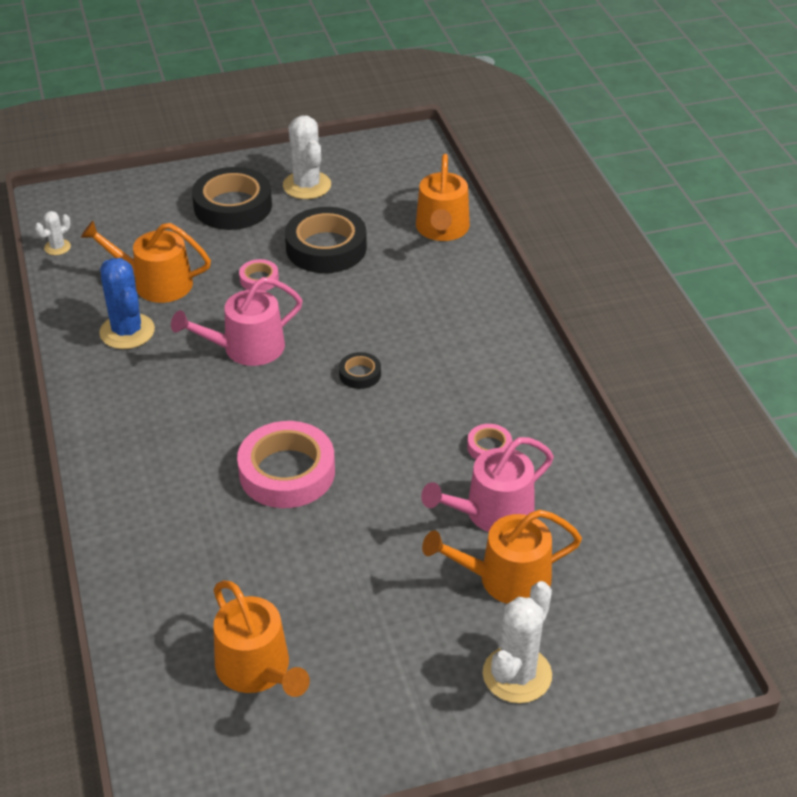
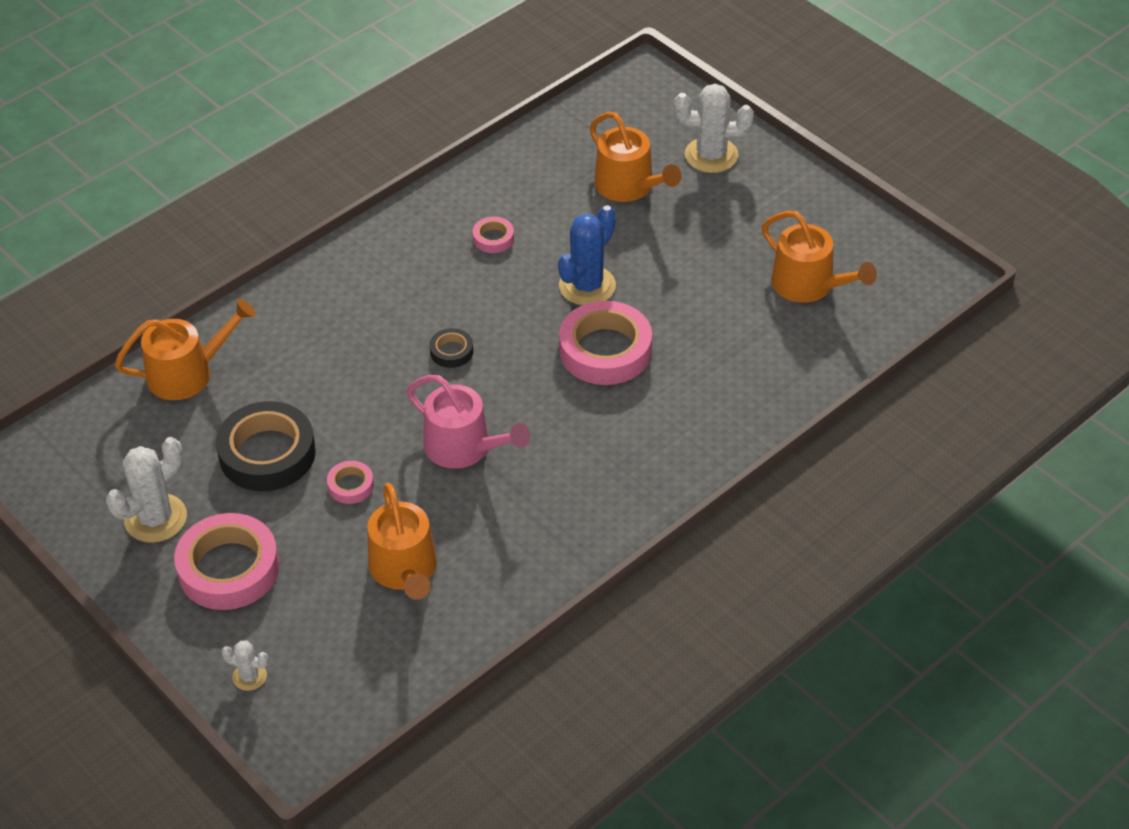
camera: 115 degrees left, 5 degrees up
white cactus [35,211,71,255] -> white cactus moved to [221,640,269,691]
blue cactus [99,258,155,349] -> blue cactus moved to [558,206,616,305]
black tape [192,167,272,230] -> pink tape [174,513,279,610]
orange watering can [213,580,310,697] -> orange watering can turned 105 degrees clockwise [762,211,877,303]
pink watering can [421,437,554,532] -> none

